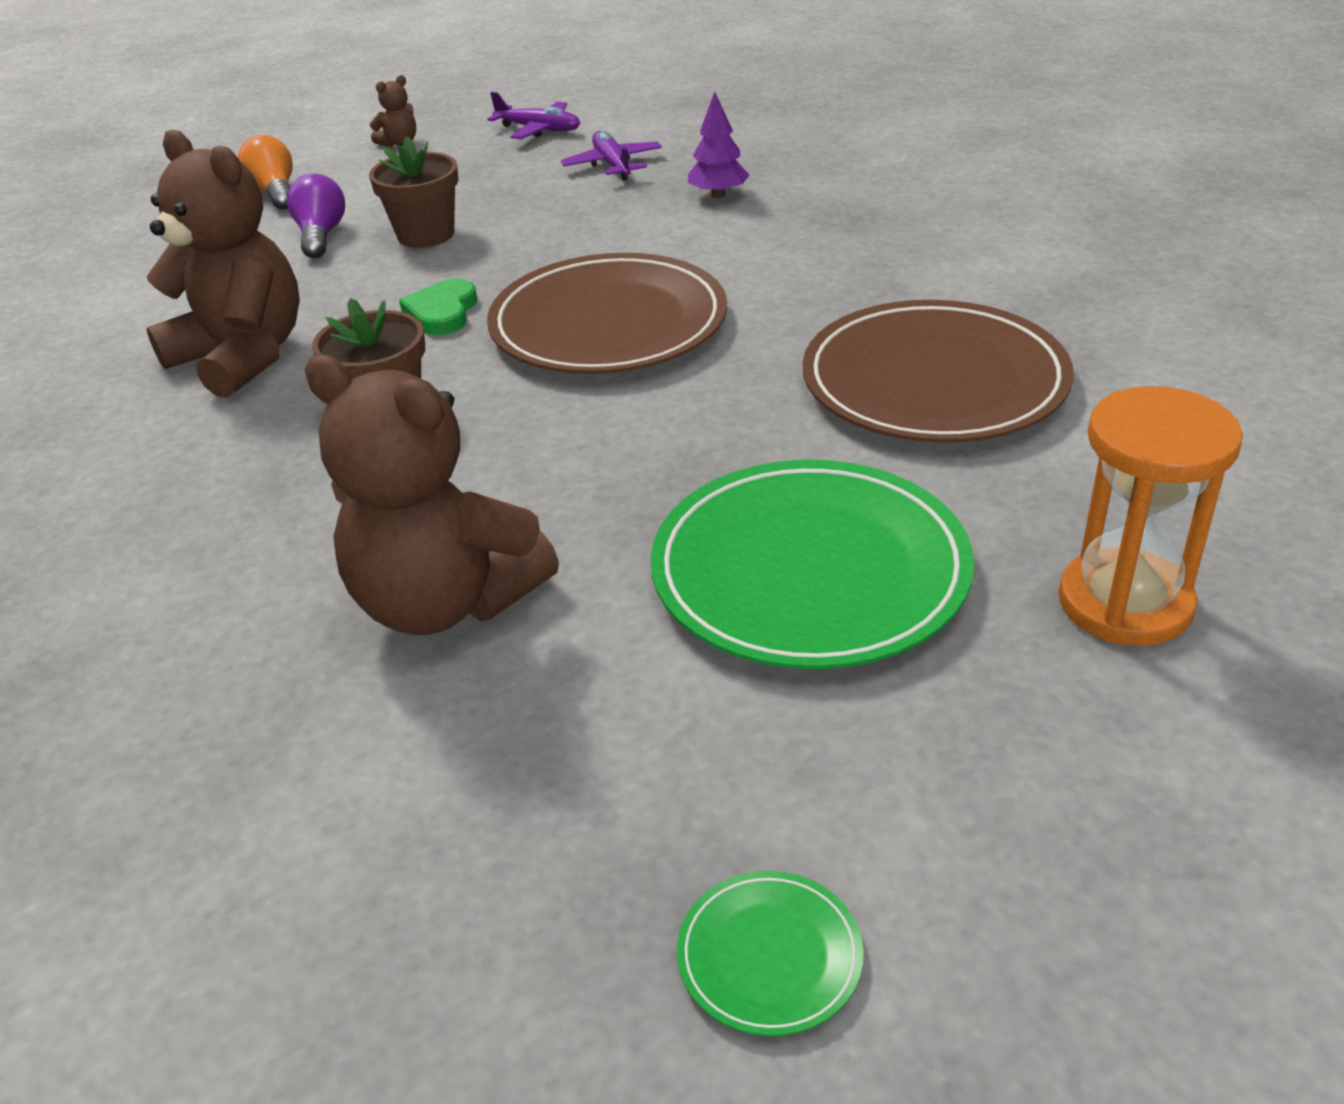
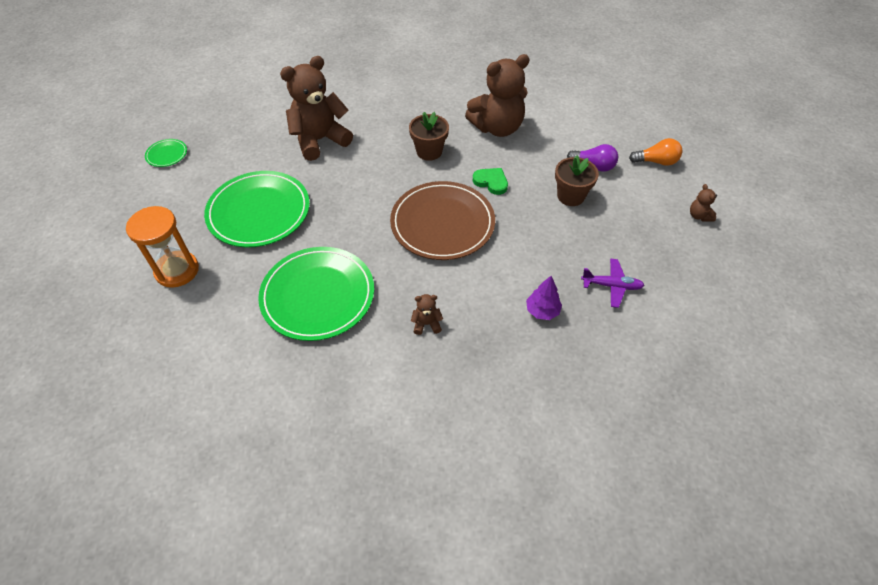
camera: 115 degrees right, 15 degrees up
purple plane [488,92,580,139] -> none
brown plate [803,300,1074,443] -> green plate [258,247,374,341]
none -> brown teddy bear [411,294,443,335]

